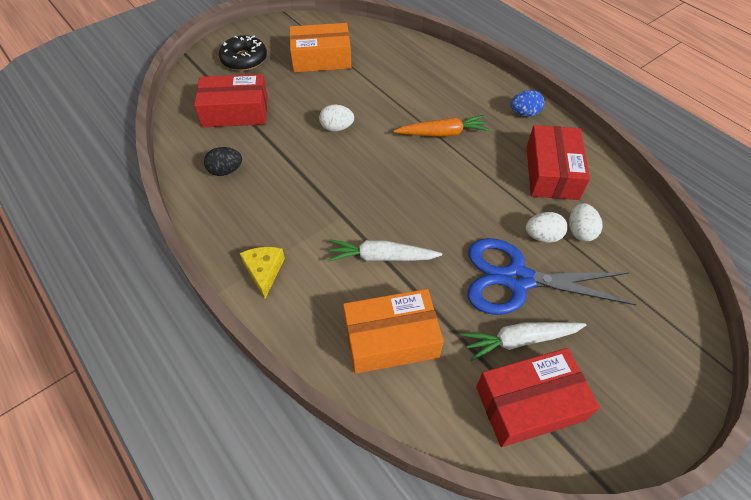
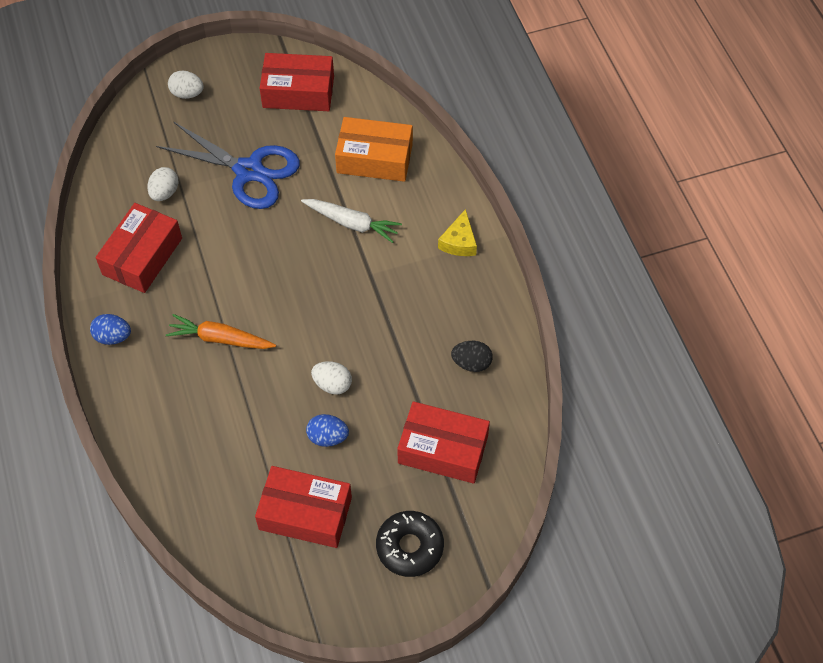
camera: 160 degrees left, 5 degrees up
orange box [289,23,351,73] -> red box [255,466,352,548]
white carrot [462,322,586,361] -> none
white egg [526,212,567,243] -> white egg moved to [168,70,204,99]
none -> blue egg [306,414,349,447]

